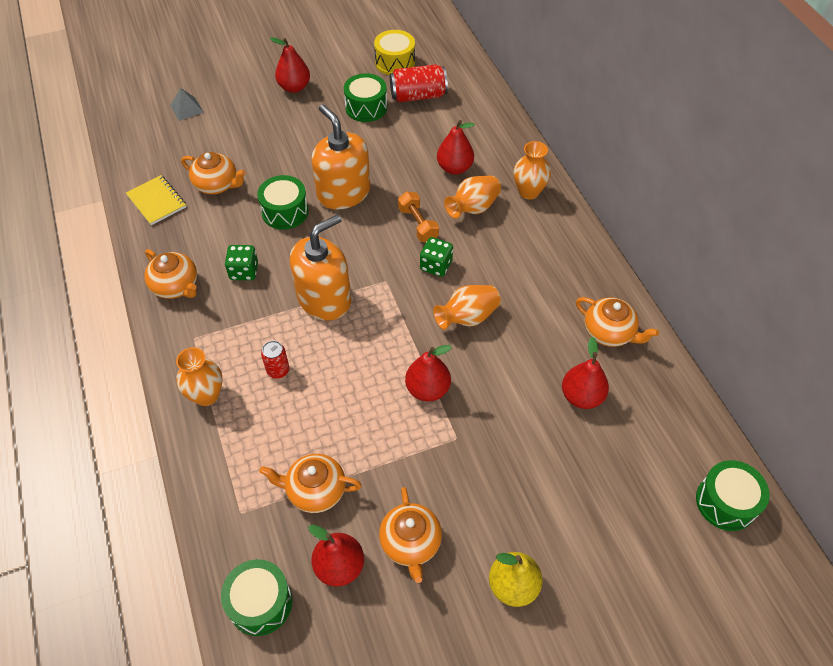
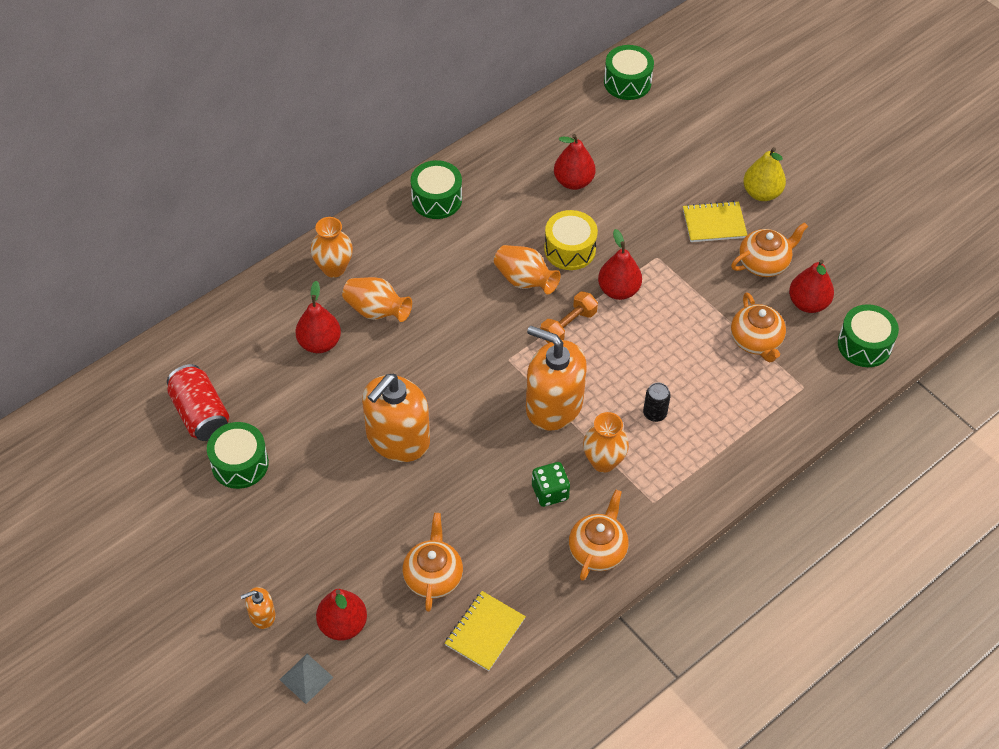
camera: 110 degrees left, 0 degrees up
orange vase [176,347,222,406] -> orange vase moved to [583,412,629,473]
green drum [257,175,309,230] -> green drum moved to [411,160,462,219]
red can [261,341,289,378] -> black can [643,383,671,422]
red pear [270,37,310,93] -> red pear moved to [316,589,367,641]
yellow drum [374,30,415,75] -> yellow drum moved to [544,210,598,270]
orange dumbbell [398,192,439,242] -> orange dumbbell moved to [541,291,598,343]
green dice [420,237,453,277] -> none
orange teapot [576,297,659,347] -> none
none -> orange soap dispenser [241,587,275,629]
none -> yellow notebook [683,201,747,242]

